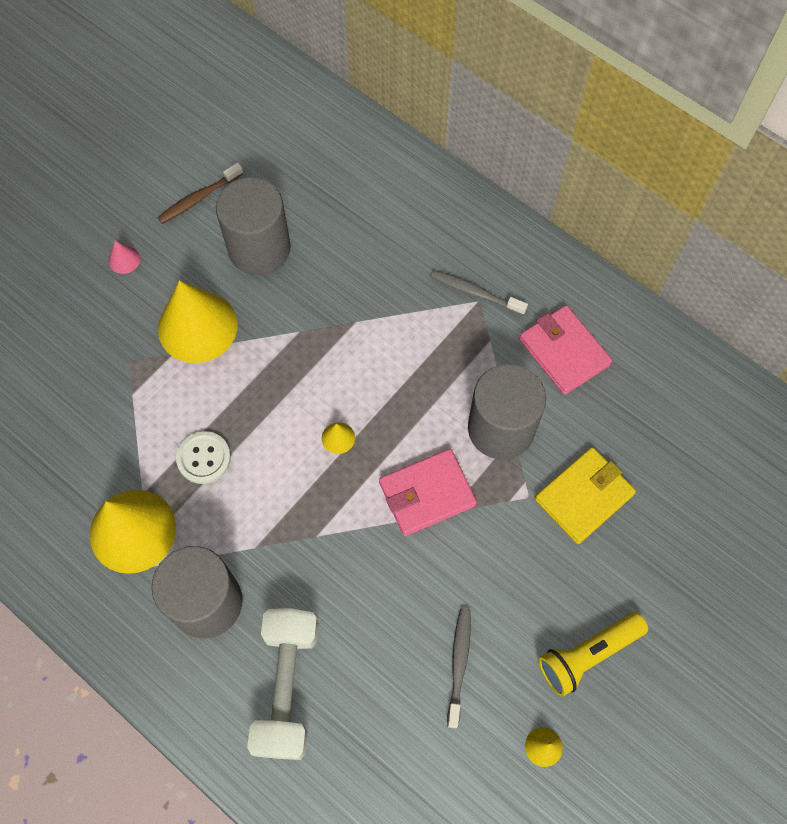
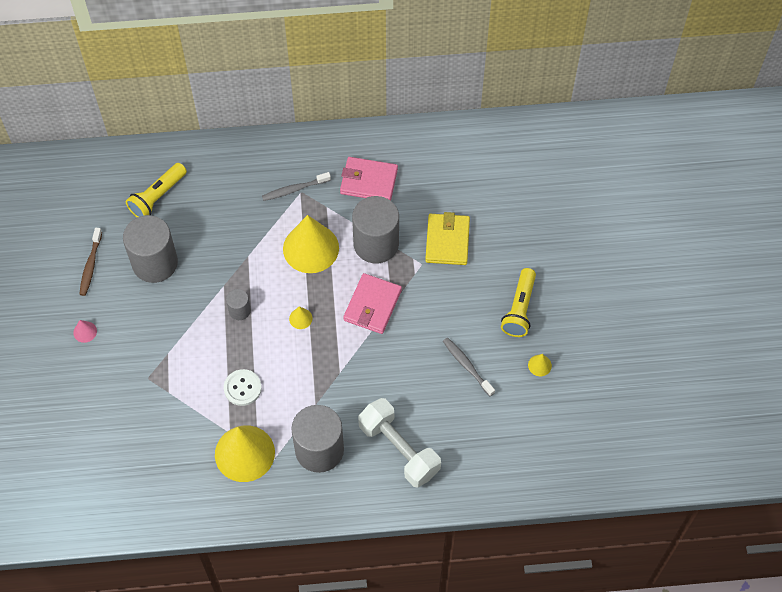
camera: 45 degrees left, 5 degrees down
yellow cone [158,280,238,363] -> yellow cone moved to [283,215,339,273]
none -> yellow flashlight [126,163,187,218]
none -> grey cylinder [226,289,251,320]

